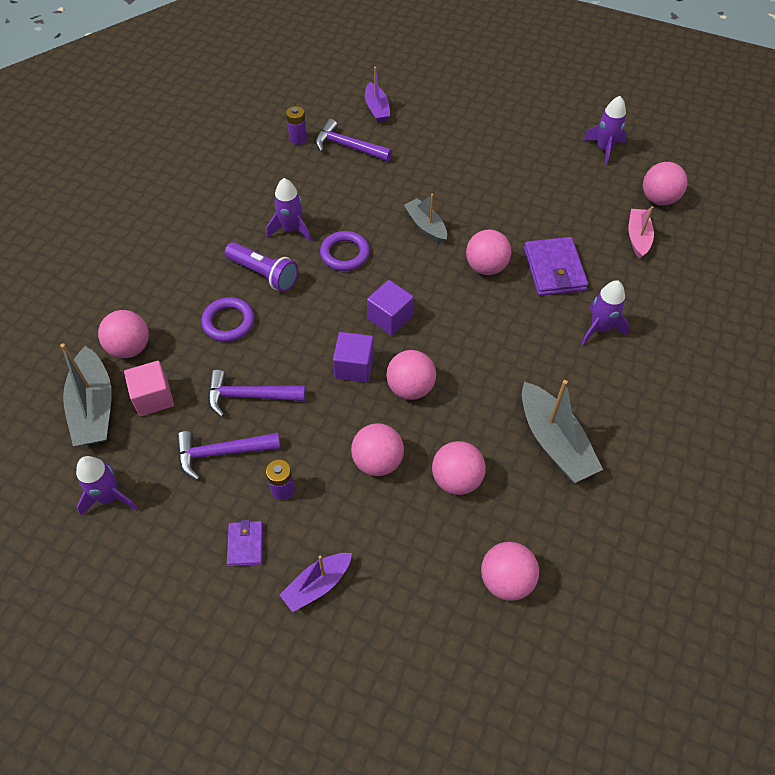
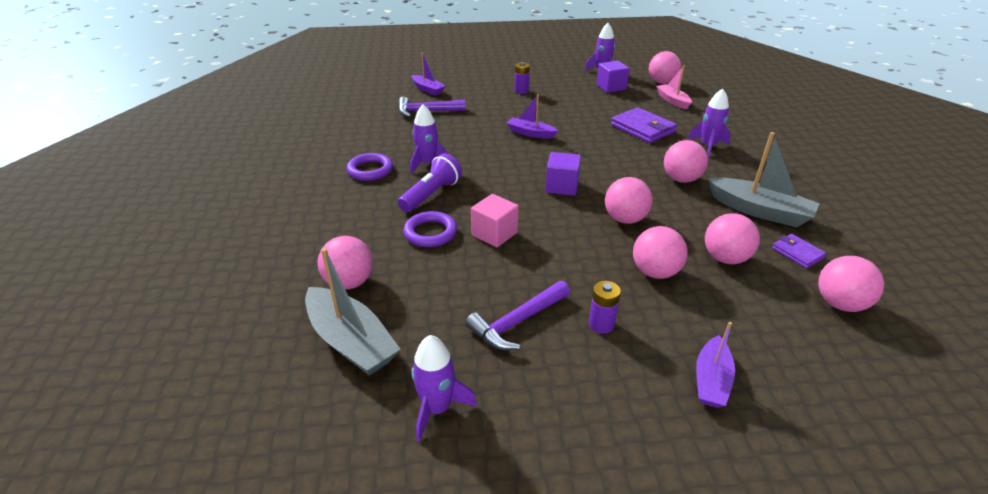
camera: 30 degrees left, 20 degrees down
pink cube [124,361,174,416] -> pink cube moved to [471,194,519,247]
purple hammer [208,370,306,417] -> none
purple flashlight [225,242,298,292] -> purple flashlight turned 60 degrees counterclockwise [398,153,462,212]
purple wallet [227,520,263,567] -> purple wallet moved to [772,234,826,268]
purple battery [286,106,307,145] -> purple battery moved to [514,62,530,94]
purple ring [320,231,370,271] -> purple ring moved to [346,153,393,181]
purple cube [333,332,374,383] -> purple cube moved to [596,61,630,93]
grey boat [404,194,447,243] -> purple boat [507,95,558,139]
pink ball [466,229,511,275] -> pink ball moved to [664,140,708,183]

